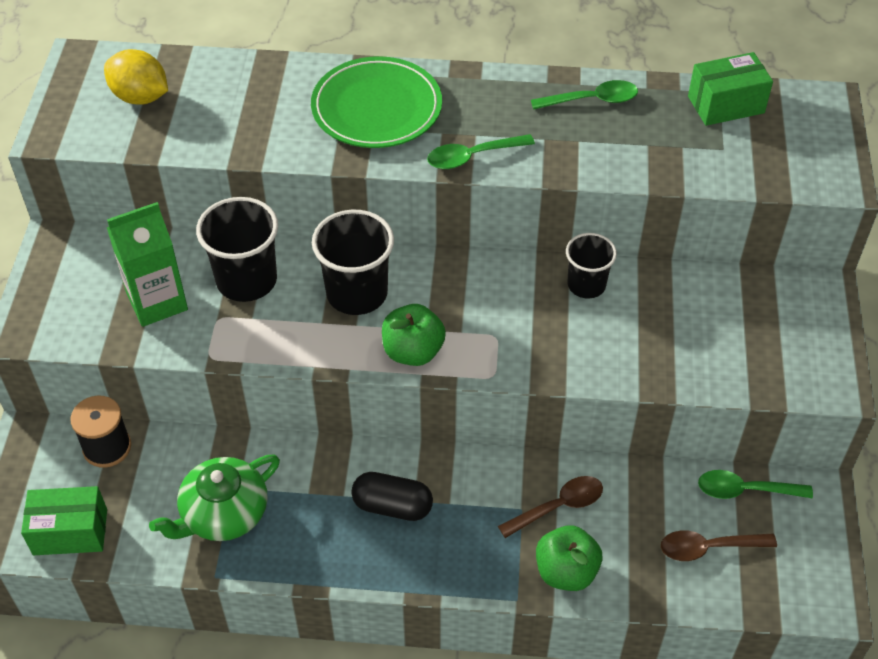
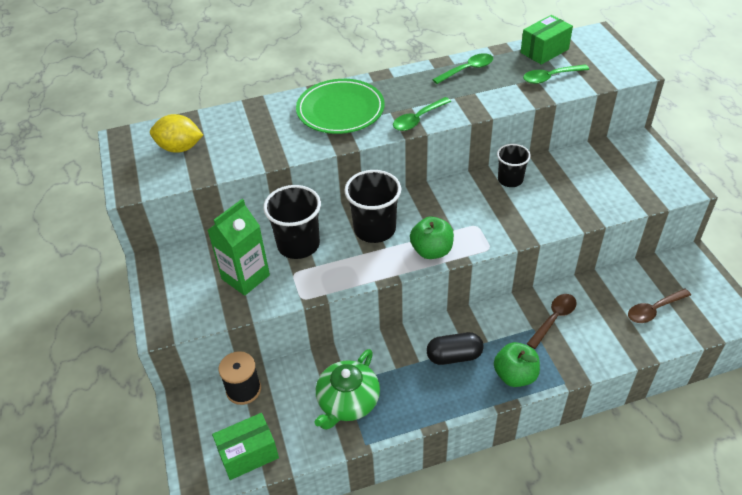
camera: 20 degrees left, 5 degrees down
green apple [536,525,602,591] -> green apple moved to [494,342,540,387]
green spoon [698,470,813,499] -> green spoon moved to [523,64,589,84]

